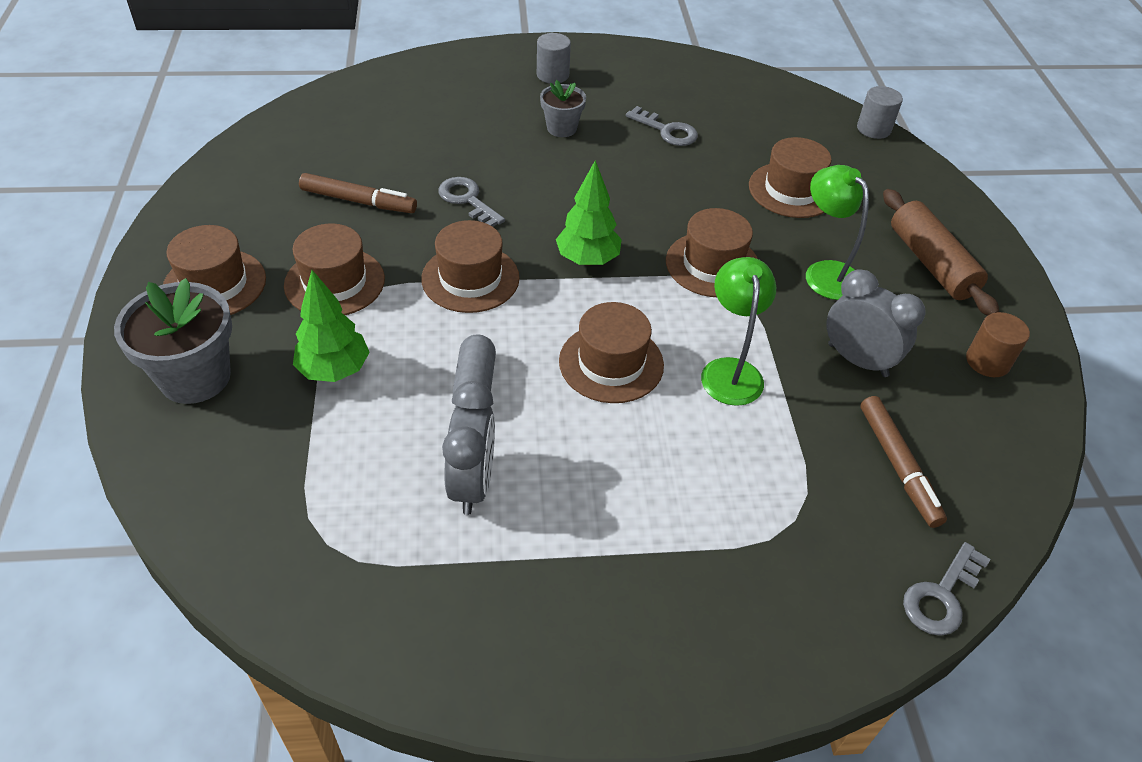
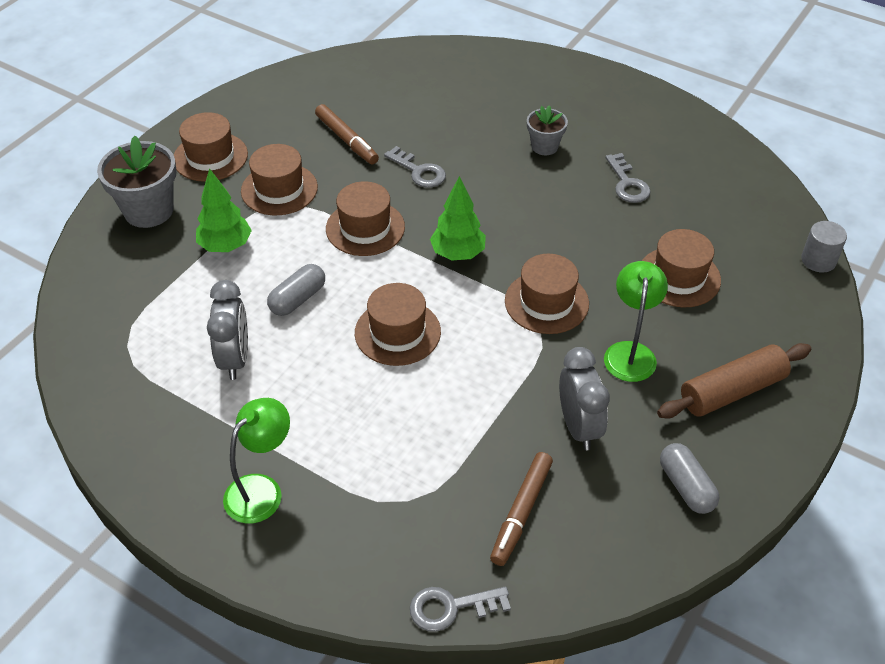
camera: 40 degrees right, 0 degrees up
grey key [438,177,505,227] -> grey key turned 135 degrees clockwise [384,146,446,188]
grey clock [442,381,495,515] -> grey clock turned 45 degrees counterclockwise [207,280,248,380]
grey cylinder [537,33,571,84] -> none
green lamp [701,257,776,406] -> green lamp moved to [223,398,290,524]
brown rolling pin [883,189,999,316] -> brown rolling pin turned 45 degrees clockwise [657,343,811,419]
brown cylinder [966,312,1030,377] -> grey capsule [660,443,719,514]

